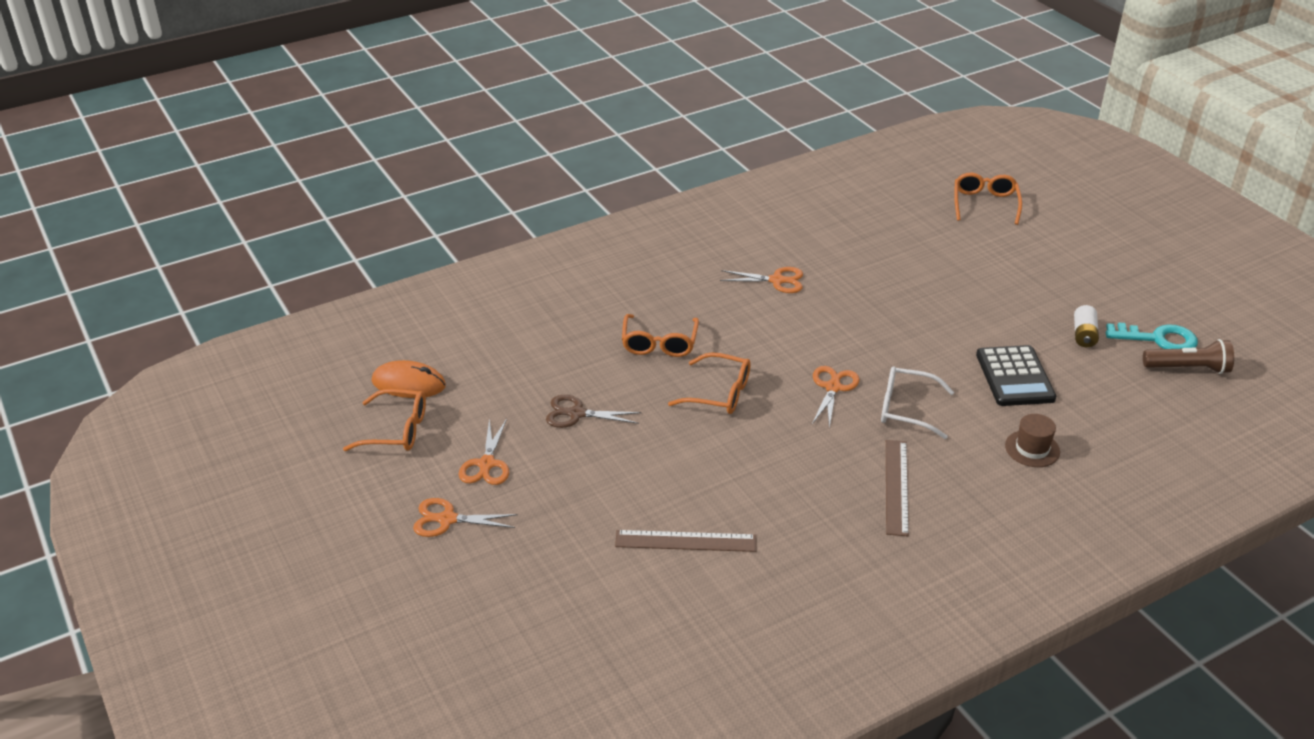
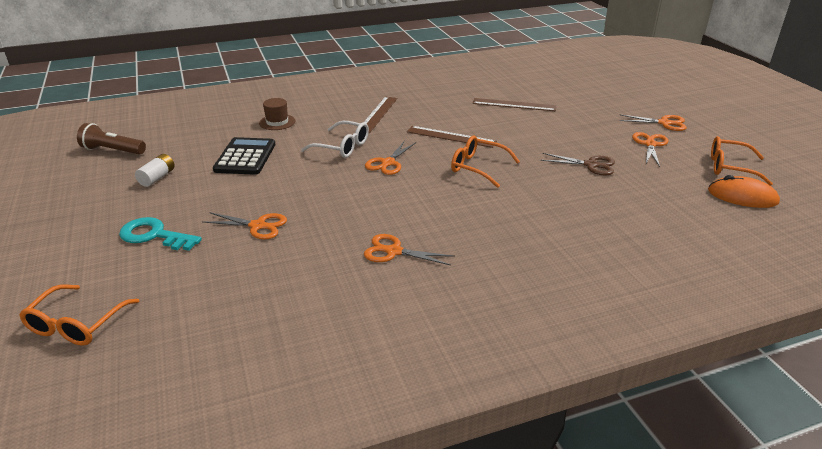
camera: 170 degrees left, 5 degrees down
orange glasses [622,314,699,357] -> none
turquoise key [1106,322,1198,349] -> turquoise key moved to [119,217,202,251]
none -> orange scissors [203,212,287,239]
none -> brown ruler [407,126,497,148]

